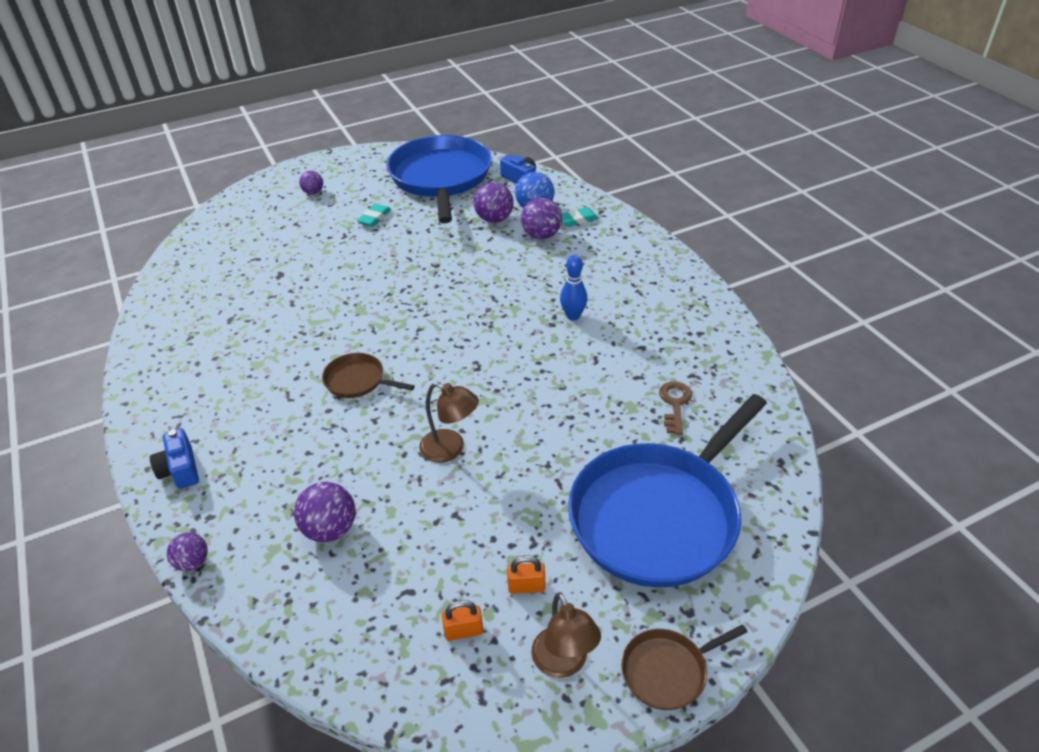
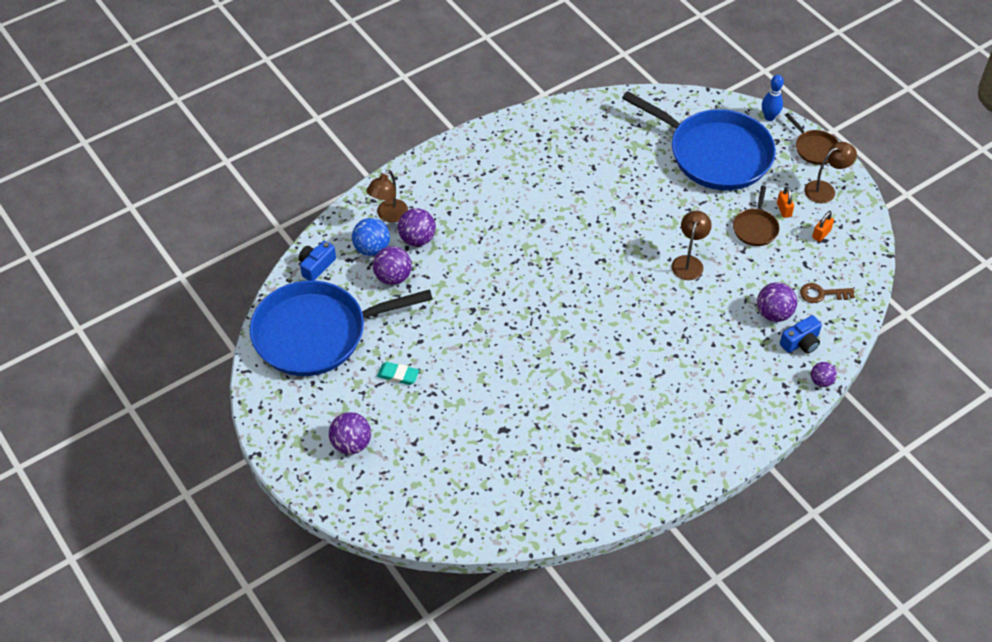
camera: 100 degrees left, 10 degrees up
blue camera [150,428,199,489] -> blue camera moved to [780,315,822,354]
purple ball [299,171,323,195] -> purple ball [329,412,371,454], size x1.61
brown pan [322,353,415,398] -> brown pan moved to [733,186,780,246]
orange padlock [442,600,483,641] -> orange padlock turned 60 degrees clockwise [812,212,834,242]
blue bowling pin [560,255,588,321] -> blue bowling pin moved to [762,75,784,121]
turquoise eraser [562,207,599,227] -> brown lamp [366,170,408,223]
brown key [659,381,692,435] -> brown key moved to [800,283,855,303]

